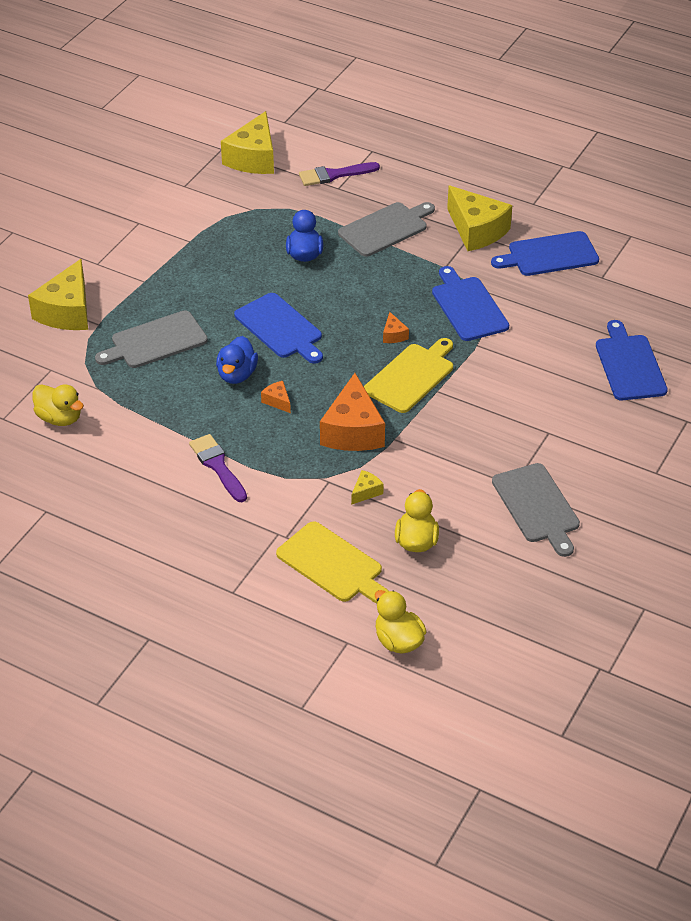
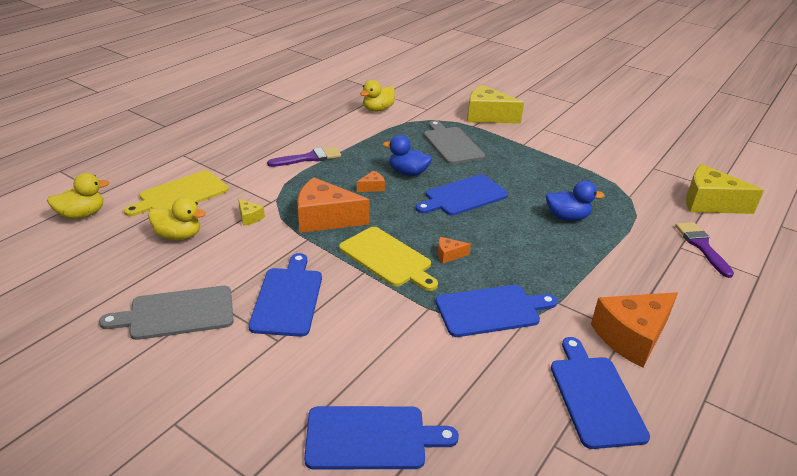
camera: 95 degrees right, 10 degrees down
grey cutting board [338,202,435,257] -> none
yellow cheese [447,186,512,251] -> orange cheese [591,292,678,368]
none -> blue cutting board [248,253,322,337]

